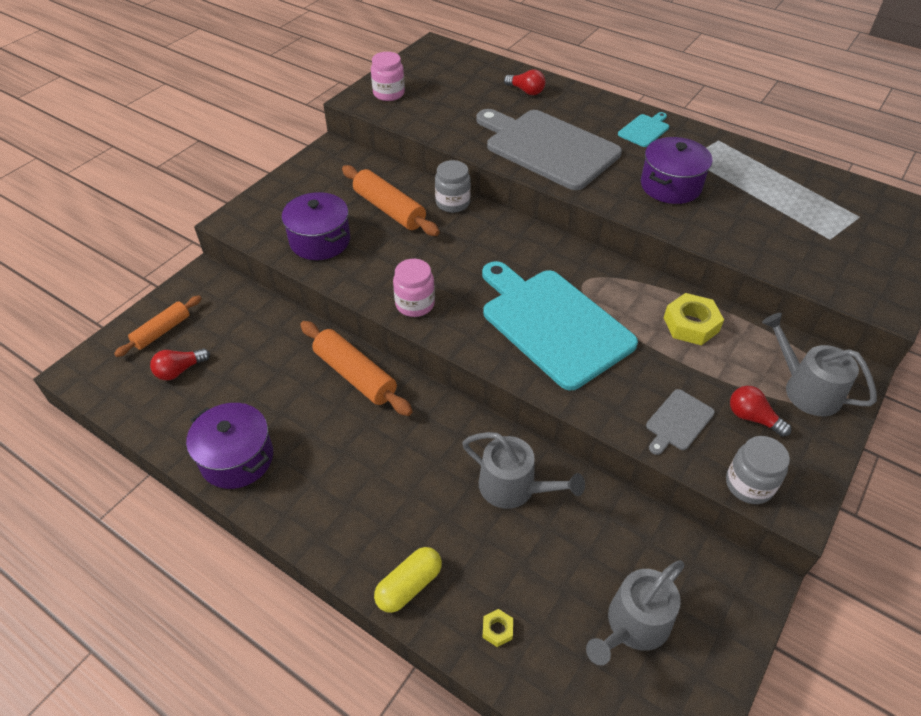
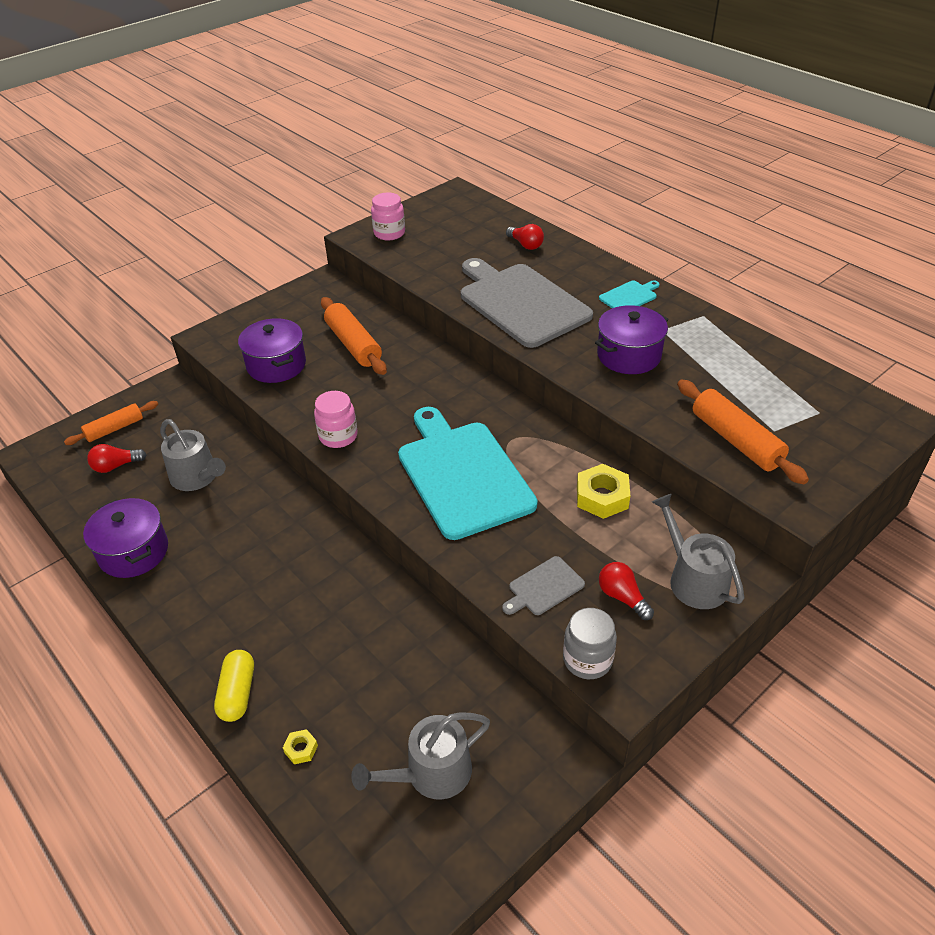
camera: 15 degrees right, 5 degrees down
orange rolling pin [300,321,413,416] -> orange rolling pin moved to [677,380,809,484]
yellow capsule [374,547,442,613] -> yellow capsule turned 60 degrees counterclockwise [214,650,254,722]
grey jar [435,160,471,213] -> none
grey watering can [462,432,585,509] -> grey watering can moved to [160,419,226,491]

